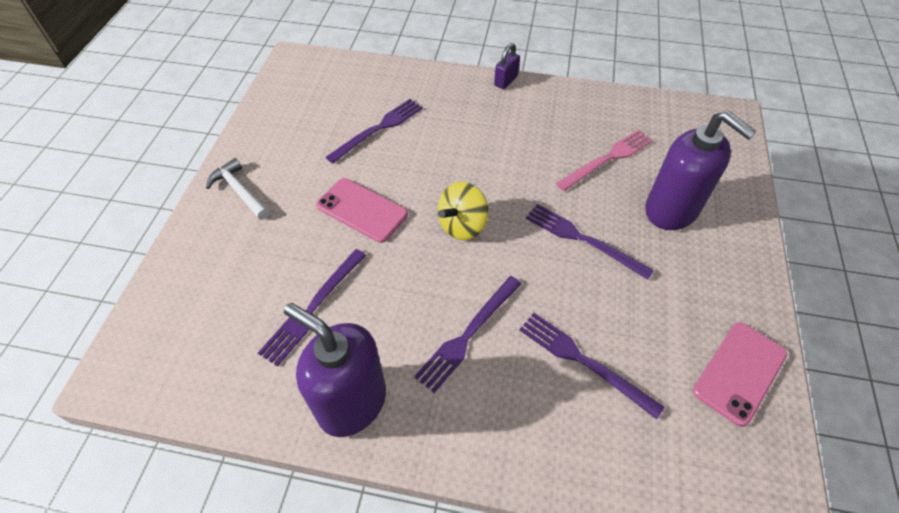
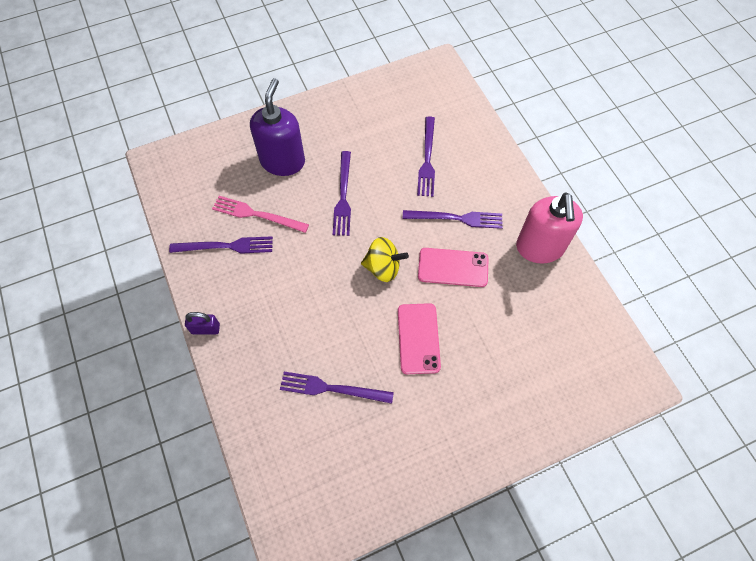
camera: 125 degrees left, 10 degrees up
white hammer [206,158,269,220] -> none
purple fork [258,249,367,367] -> purple fork moved to [169,236,273,254]
purple soap dispenser [284,303,386,437] -> pink soap dispenser [516,192,583,264]
pink phone [693,322,787,427] -> pink phone moved to [418,248,489,287]

